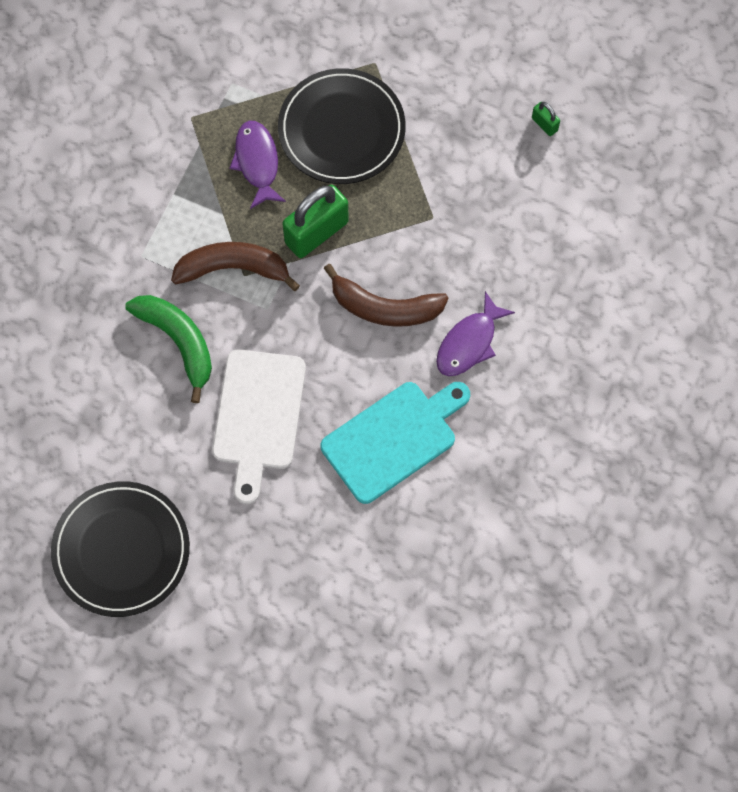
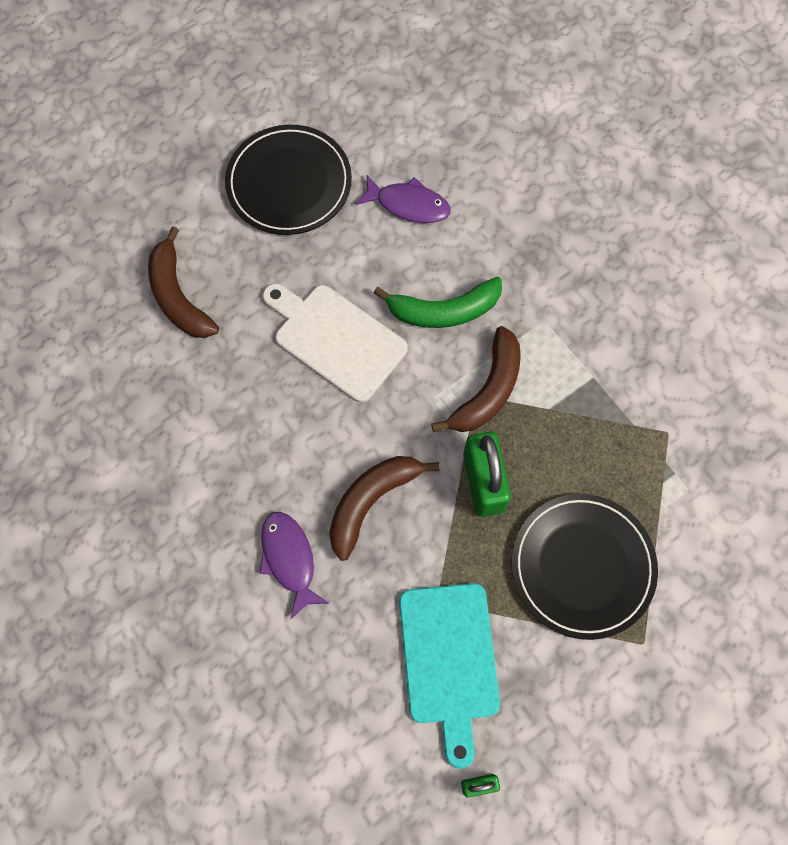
camera: 120 degrees right, 0 degrees up
purple fish [230,121,286,209] -> purple fish moved to [356,175,451,223]
turquoise cutting board [321,382,470,504] -> turquoise cutting board moved to [399,583,500,769]
none -> brown banana [148,226,219,338]

